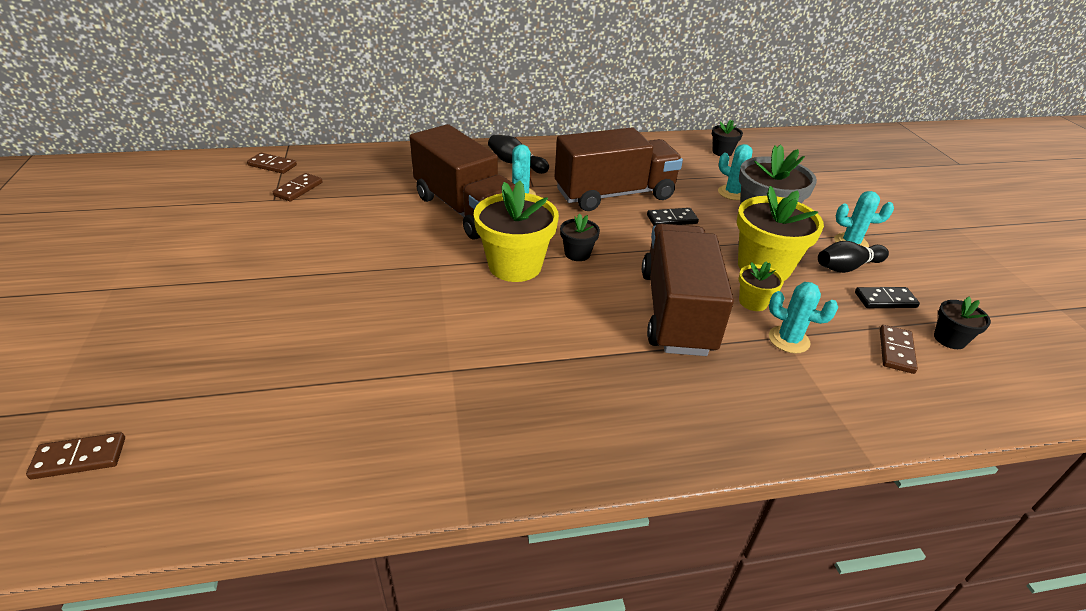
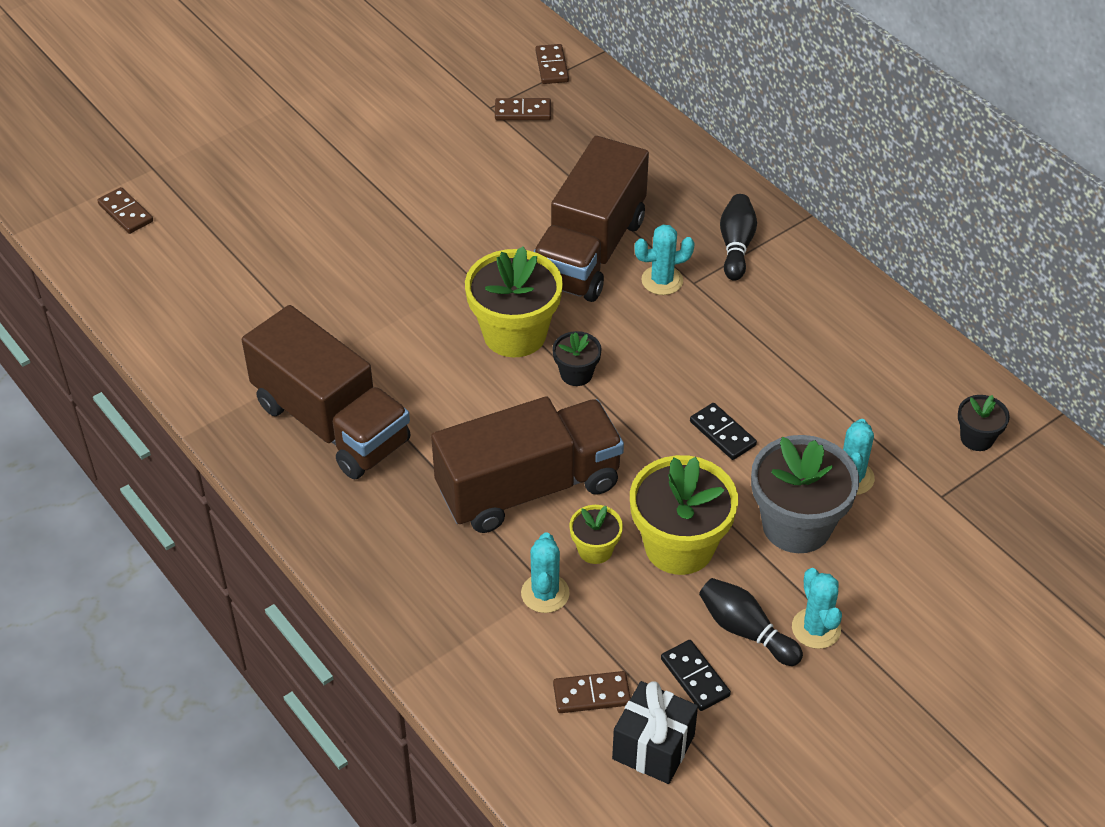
camera: 65 degrees right, 10 degrees up
brown truck [554,127,683,211] -> brown truck moved to [242,305,410,479]
black flower pot [934,297,991,349] -> black gift [612,681,698,784]

